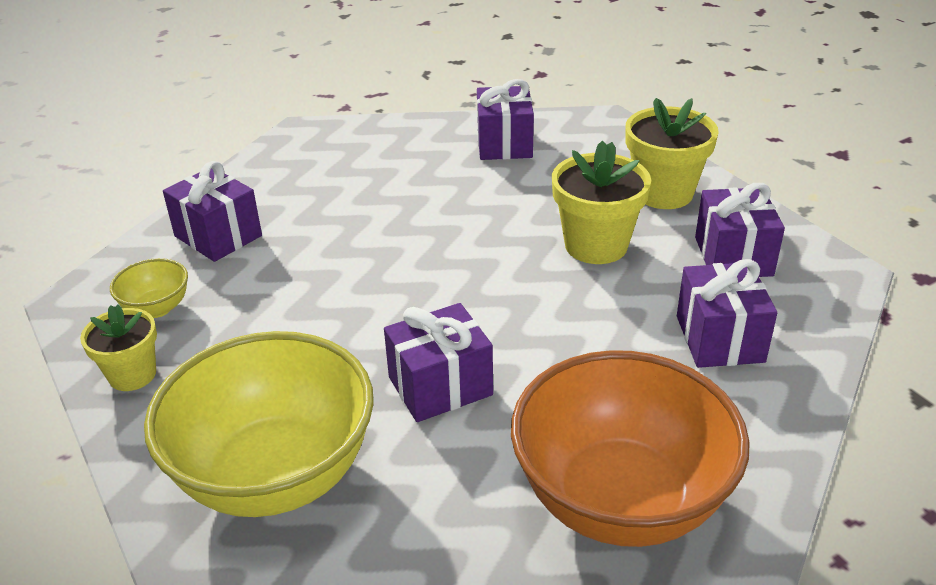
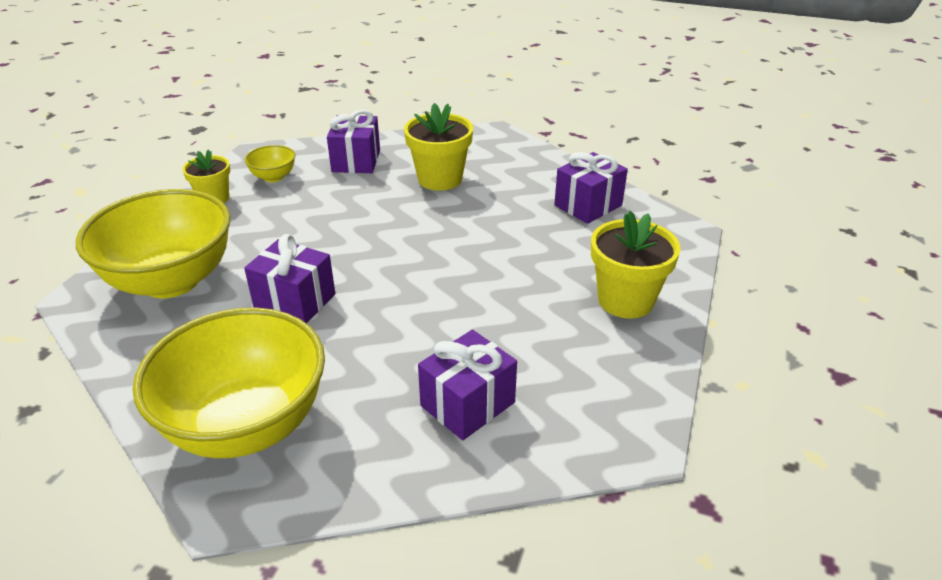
camera: 50 degrees right, 0 degrees up
orange bowl [511,350,750,547] -> yellow bowl [133,308,325,458]
yellow flower pot [552,141,651,264] -> yellow flower pot moved to [404,103,473,191]
purple gift [695,183,785,277] -> none

